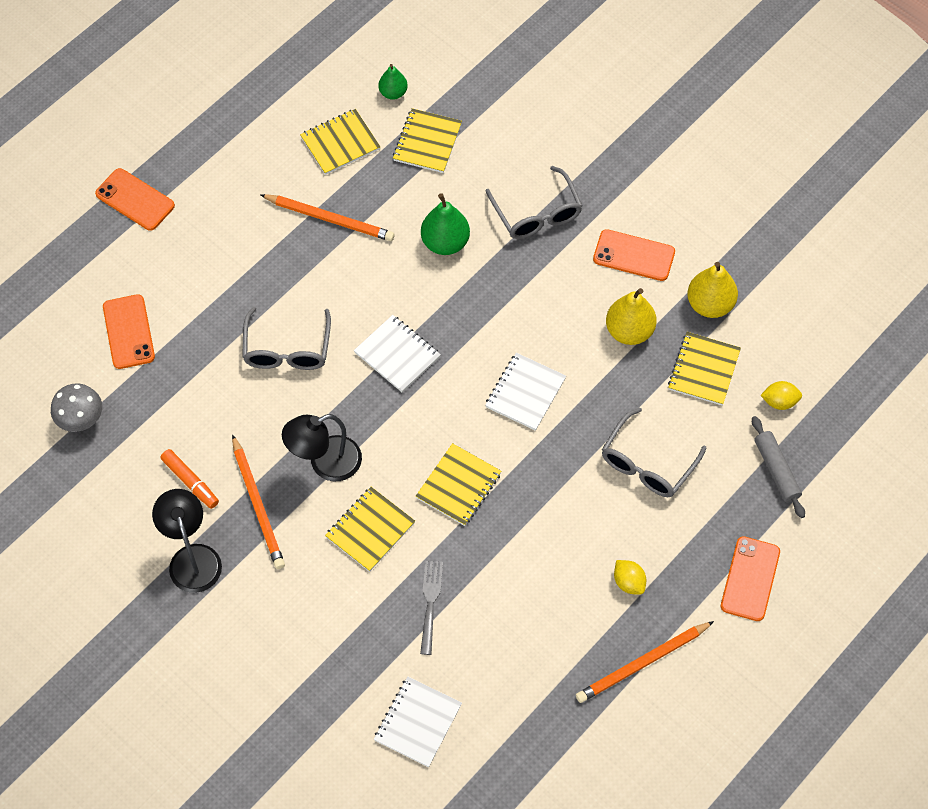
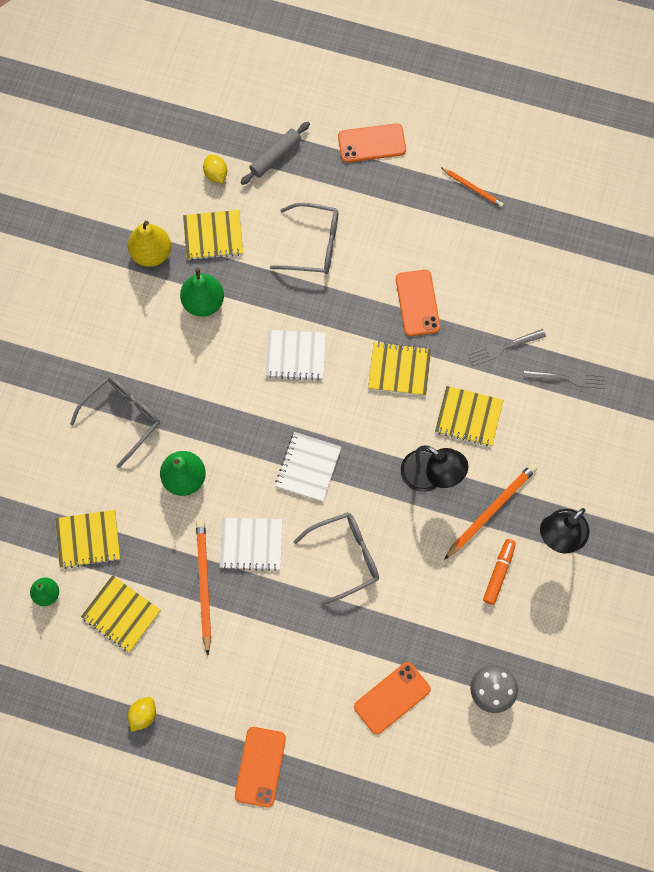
camera: 115 degrees left, 10 degrees up
white notebook [374,677,462,767] -> white notebook moved to [220,518,282,571]
orange pencil [576,621,714,703] -> orange pencil [441,167,504,207], size x0.59
orange phone [593,229,675,281] -> orange phone moved to [396,270,440,336]
yellow pear [606,288,657,345] -> green pear [180,267,224,317]
yellow lemon [614,560,646,595] -> yellow lemon moved to [128,697,156,732]
none -> grey fork [524,370,605,389]

